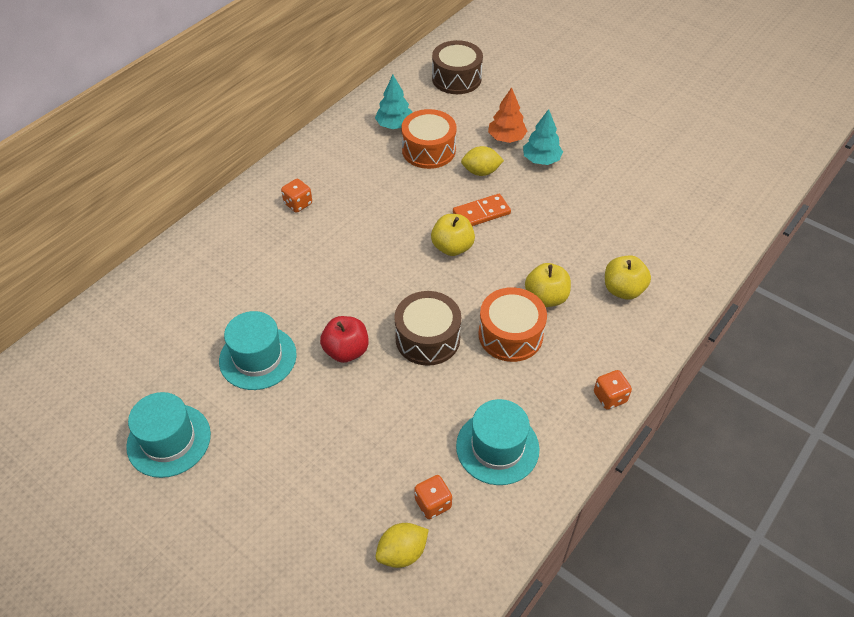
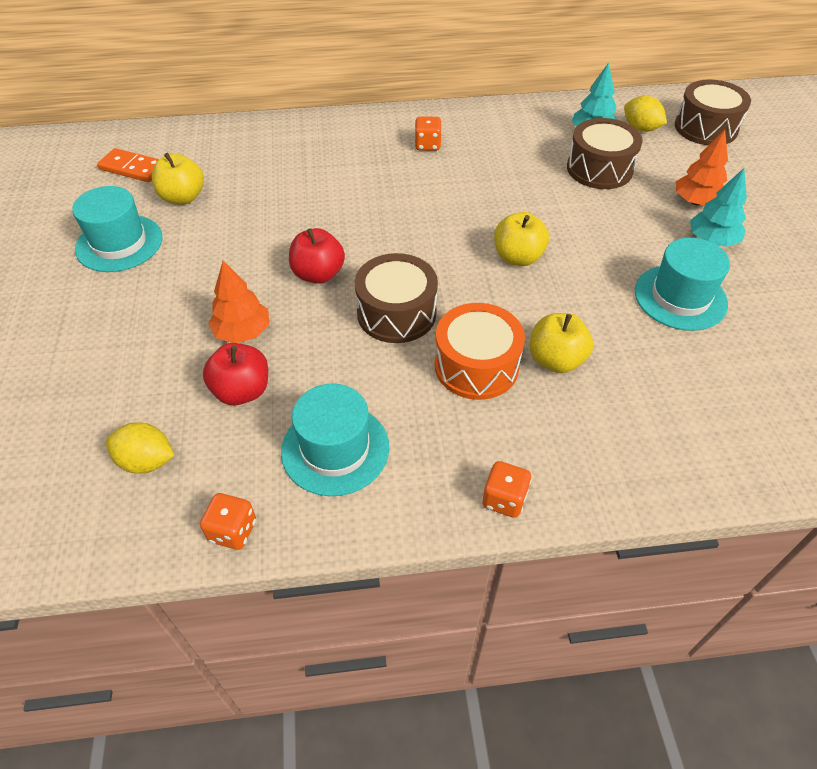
camera: 45 degrees right, 0 degrees up
turquoise hat [219,311,297,390] -> turquoise hat moved to [635,238,730,331]
orange drum [401,109,457,169] -> brown drum [567,118,643,189]
orange dice [414,475,452,519] -> orange dice moved to [200,493,256,550]
orange domino [453,194,511,226] -> orange domino moved to [97,148,159,182]
yellow lemon [461,146,504,176] -> yellow lemon moved to [624,96,667,132]
yellow apple [605,256,651,300] -> yellow apple moved to [152,153,204,205]
none -> red apple [203,343,268,405]
none -> orange tree [208,261,269,343]

